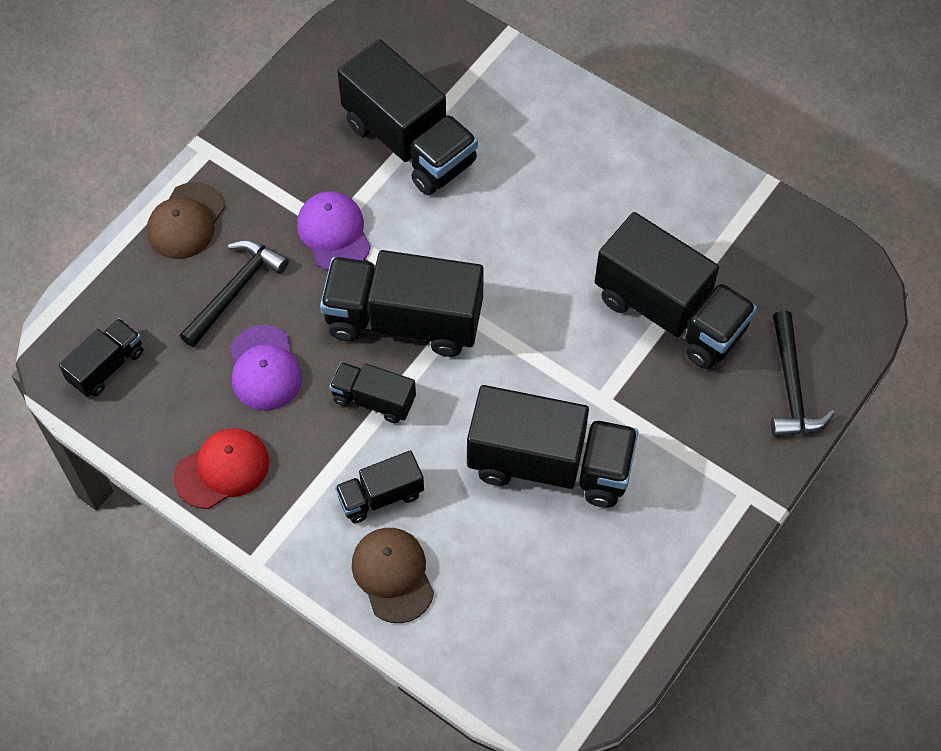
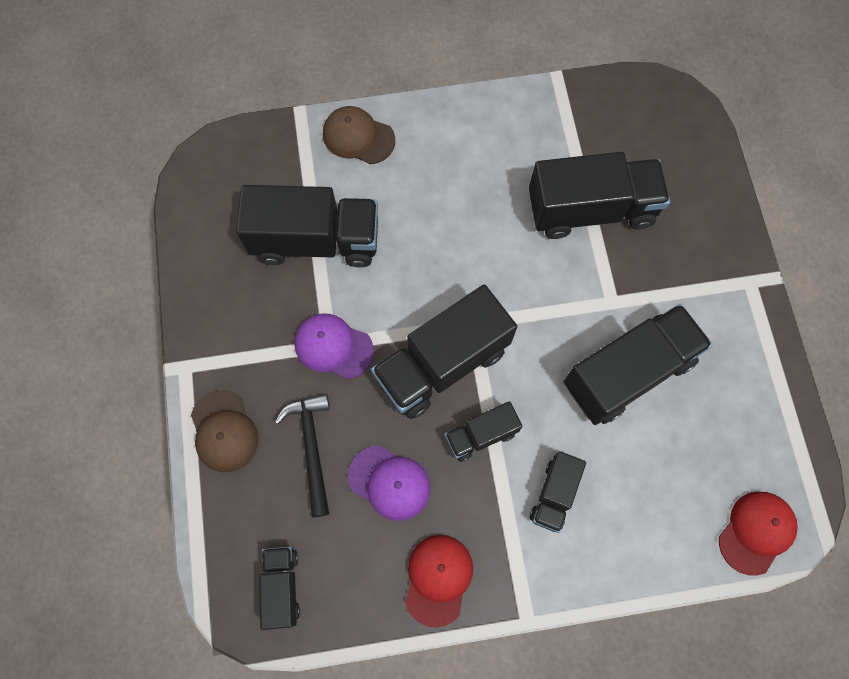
camera: 45 degrees left, 10 degrees up
brown cap [352,528,434,623] -> brown cap moved to [323,106,395,164]
black hammer [771,311,835,437] -> none
none -> red cap [719,492,798,576]

